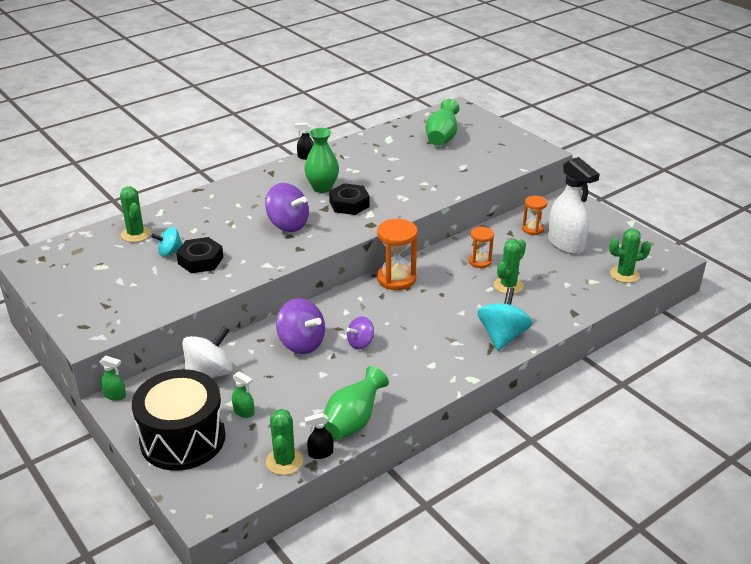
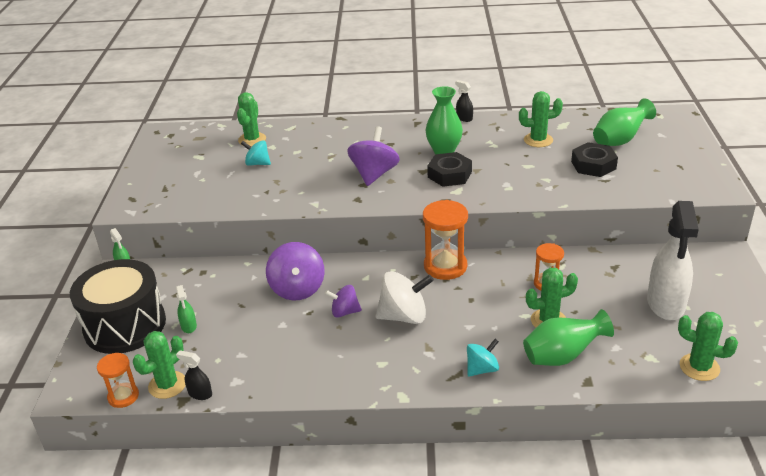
camera: 40 degrees right, 0 degrees up
black nut [176,237,224,273] -> black nut moved to [571,142,618,177]
white spinning top [182,326,233,378] -> white spinning top moved to [375,271,434,324]
purple spinning top [265,183,309,232] -> purple spinning top turned 150 degrees counterclockwise [347,126,400,186]
green vase [324,366,389,440] -> green vase moved to [523,309,614,366]
turquoise spinning top [477,287,532,351] -> turquoise spinning top [467,339,499,377], size x0.60
orange hourglass [522,196,547,235] -> orange hourglass moved to [97,353,139,408]
none -> green cactus [519,91,563,147]

